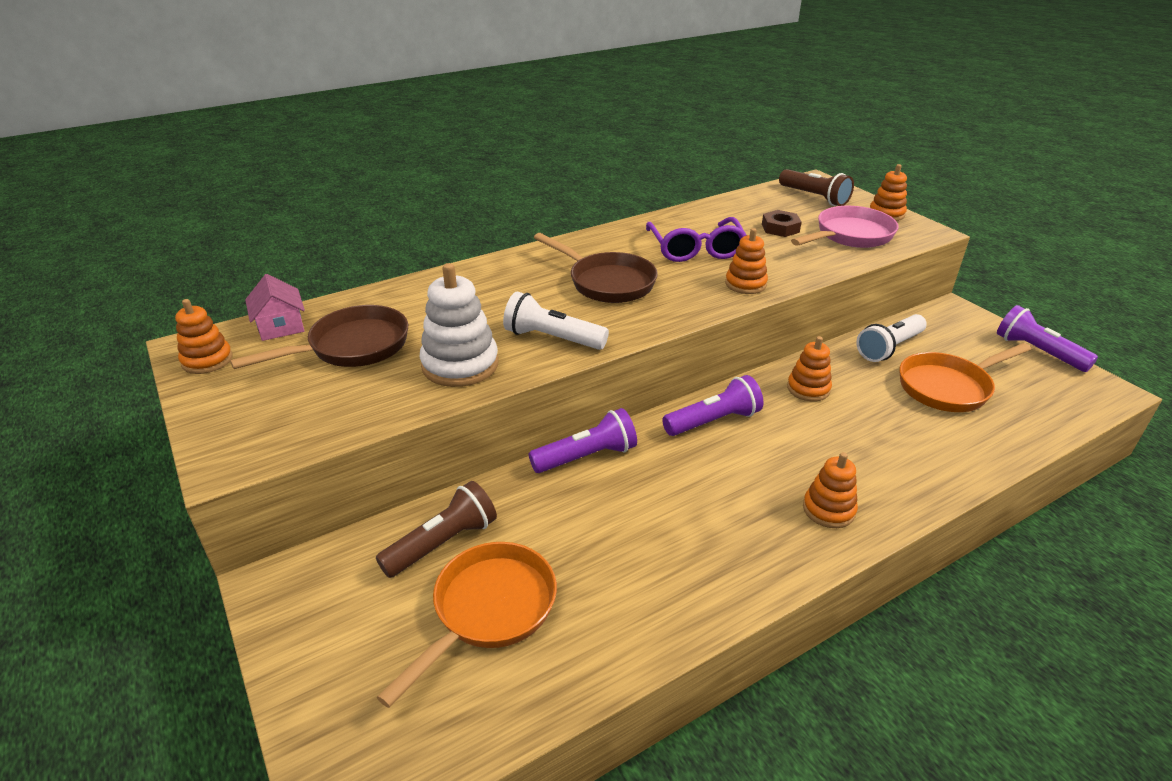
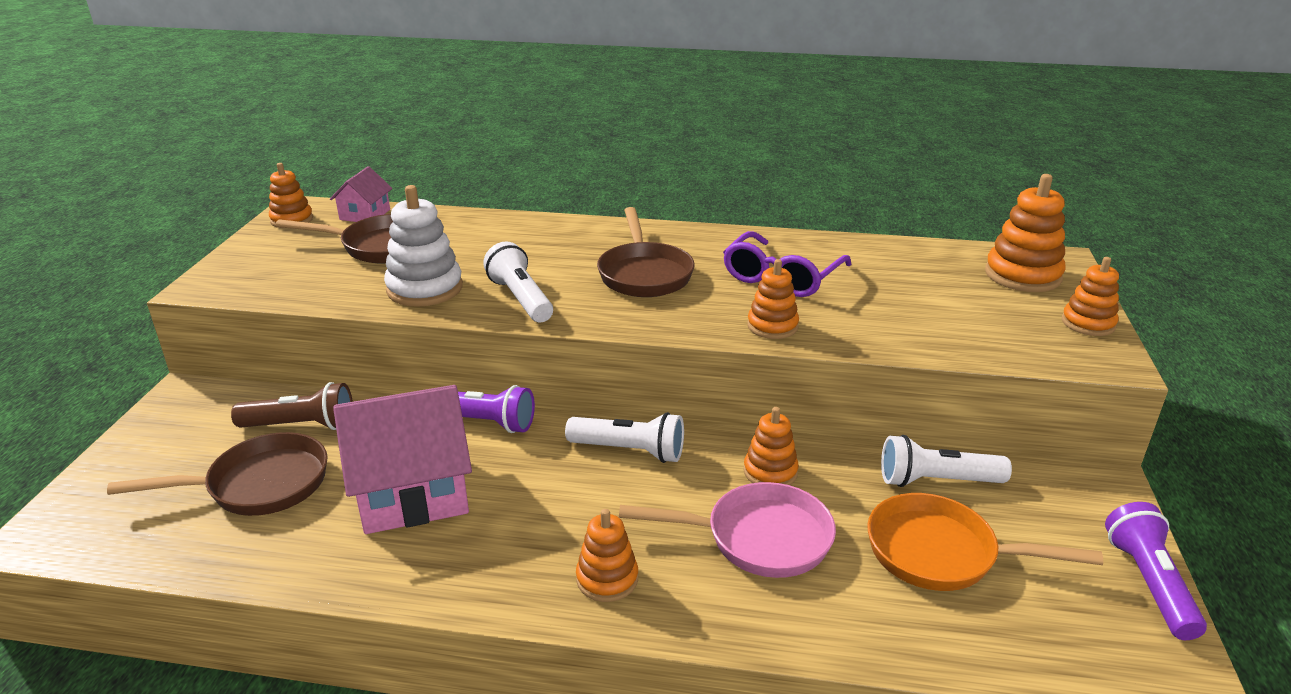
camera: 40 degrees right, 5 degrees down
orange pan [377,542,557,708] -> brown pan [107,432,328,516]
purple flashlight [662,375,763,436] -> white flashlight [565,412,684,463]
brown nut [762,210,802,237] -> none
brown flashlight [779,169,854,206] -> orange stacking toy [985,174,1066,292]
pink pan [791,206,898,248] -> pink pan moved to [619,482,836,578]
none -> pink house [333,385,472,534]

